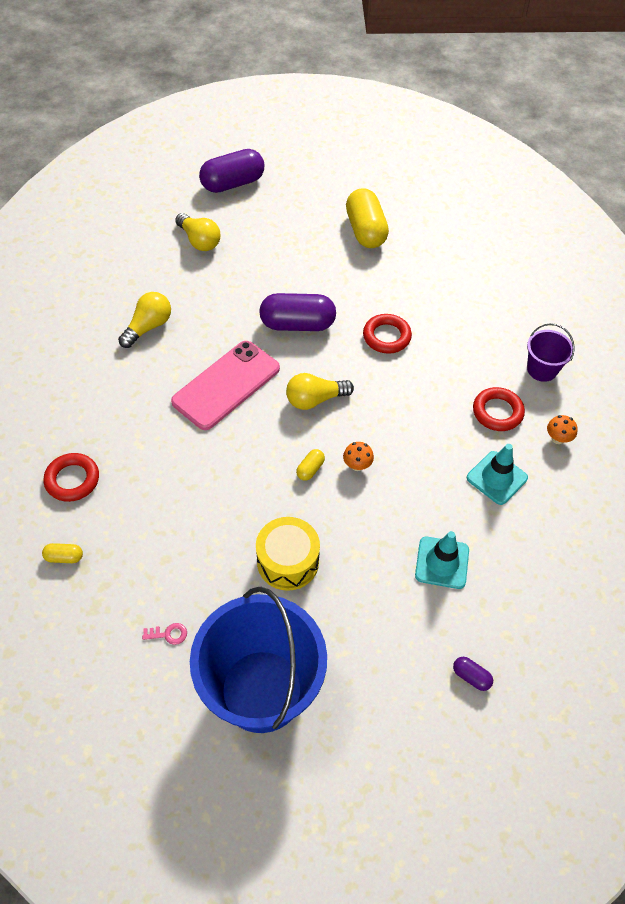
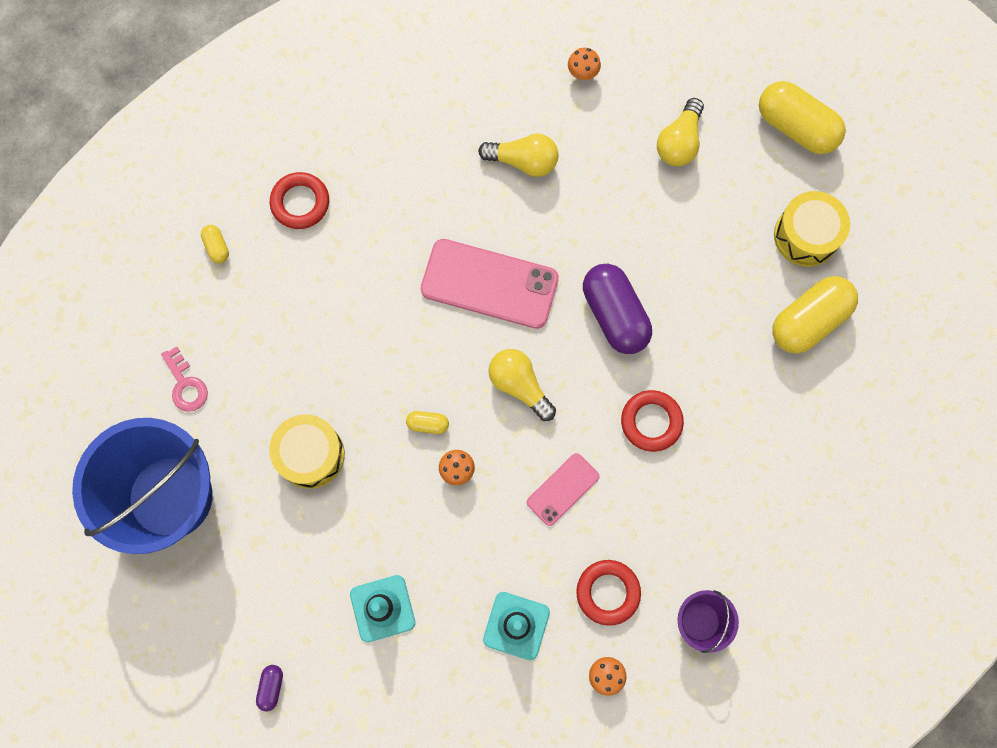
camera: 65 degrees right, 20 degrees up
pink key [142,623,187,645] -> pink key [161,346,208,412], size x1.53
purple capsule [199,149,265,193] -> yellow capsule [759,81,846,154]
none -> pink phone [527,453,600,526]
none -> orange mushroom [568,48,601,80]
none -> yellow drum [774,191,850,267]

